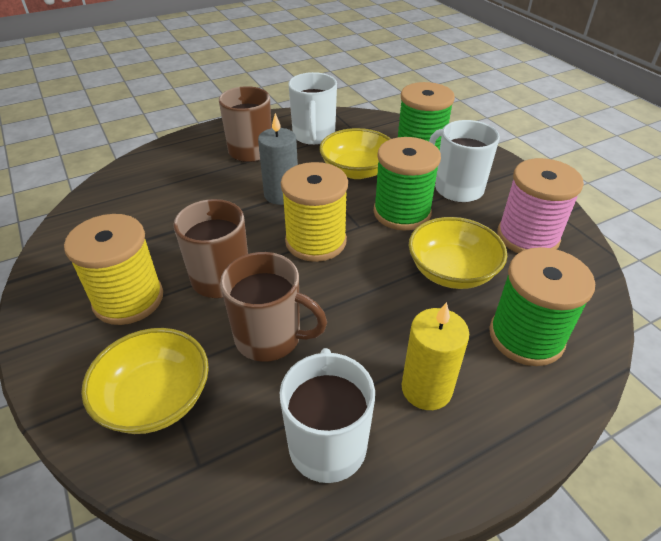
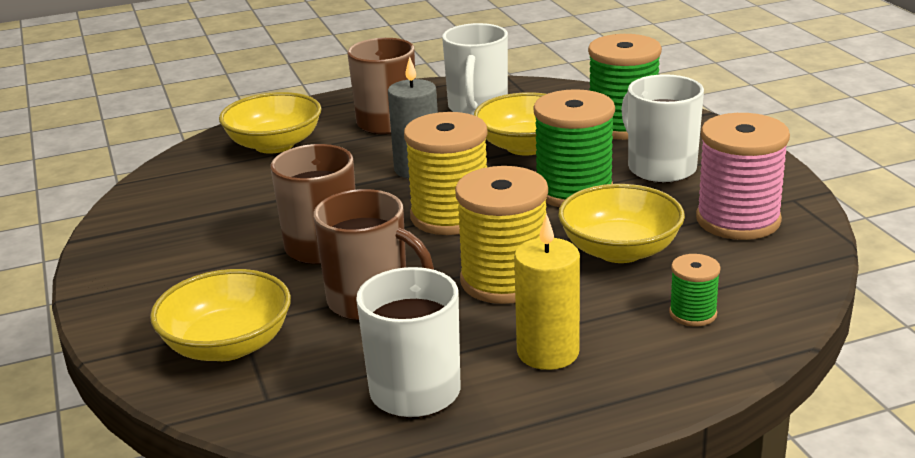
camera: 10 degrees right, 15 degrees down
yellow spool [64,214,163,325] -> yellow spool moved to [455,166,548,304]
green spool [489,247,595,366] -> green spool [669,254,721,327], size x0.50
none -> yellow bowl [219,92,321,154]

